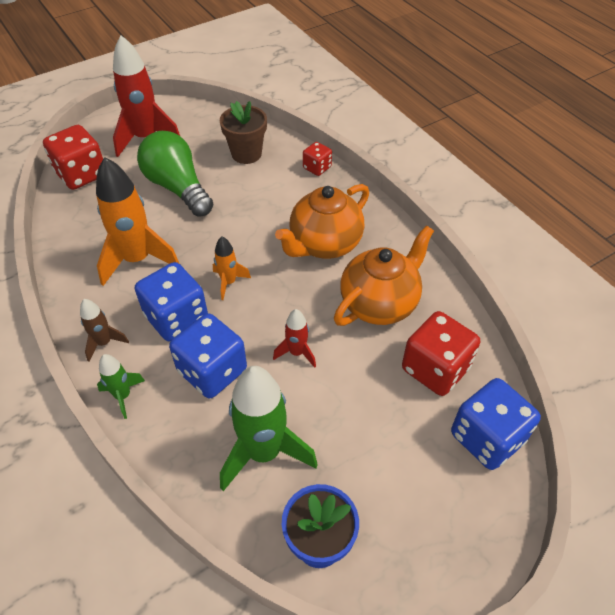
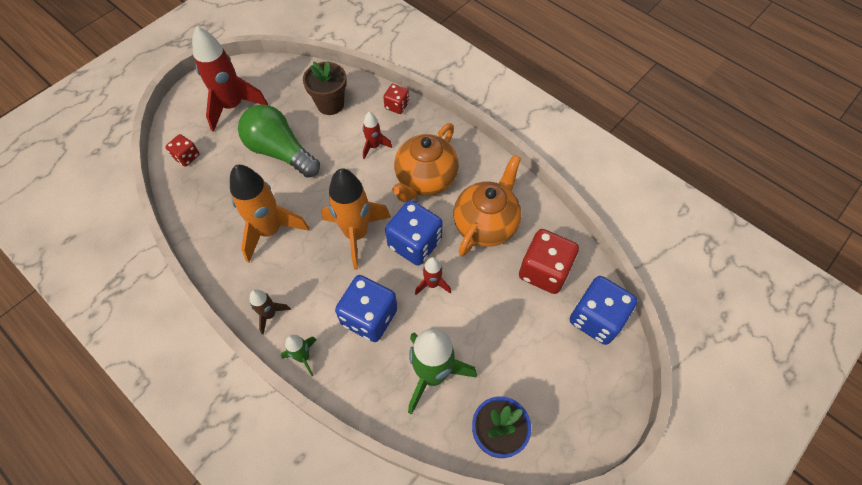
camera: 15 degrees left, 10 degrees up
red dice [43,125,103,190] -> red dice [165,134,199,167], size x0.54
blue dice [135,262,208,341] -> blue dice moved to [385,200,443,266]
orange rocket [213,237,251,300] -> orange rocket [321,168,391,270], size x1.99
none -> red rocket [363,112,392,159]

